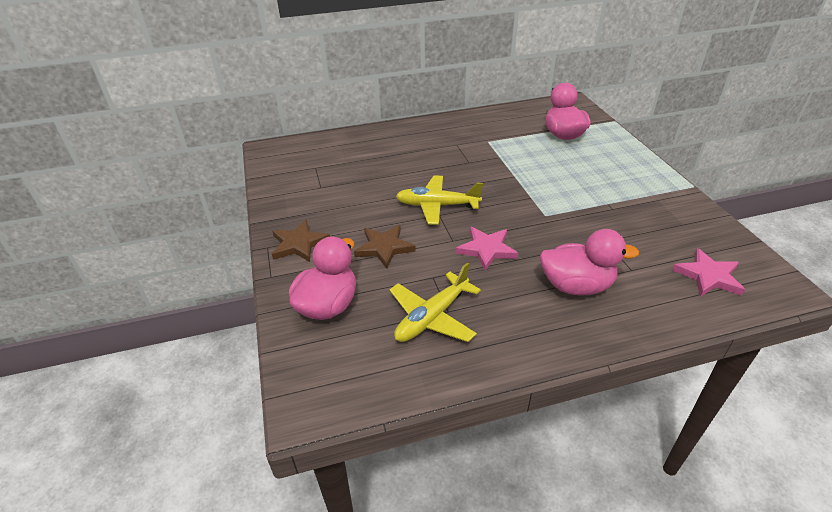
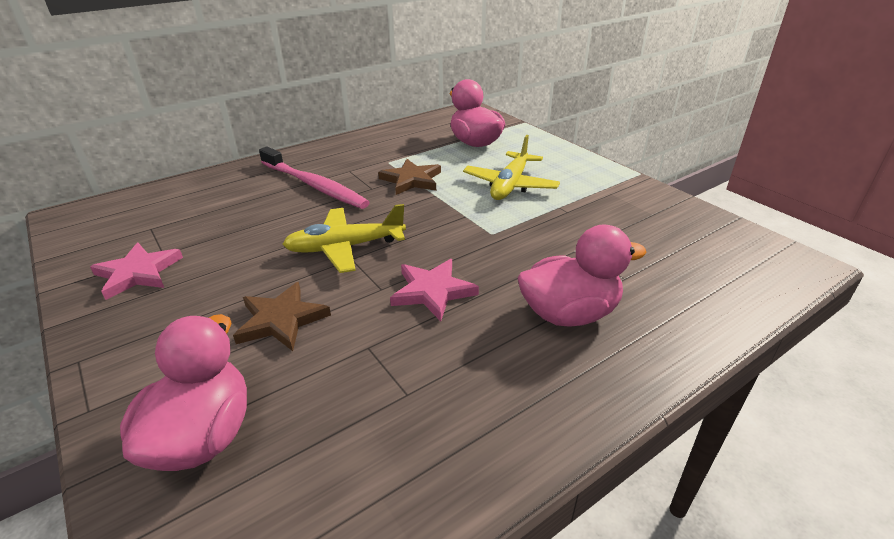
camera: 20 degrees left, 5 degrees down
brown star [272,220,330,262] -> brown star moved to [378,159,441,195]
yellow plane [389,263,481,342] -> yellow plane moved to [463,135,560,200]
pink star [672,248,745,297] -> pink star moved to [90,243,183,300]
none -> pink toothbrush [259,147,370,209]

